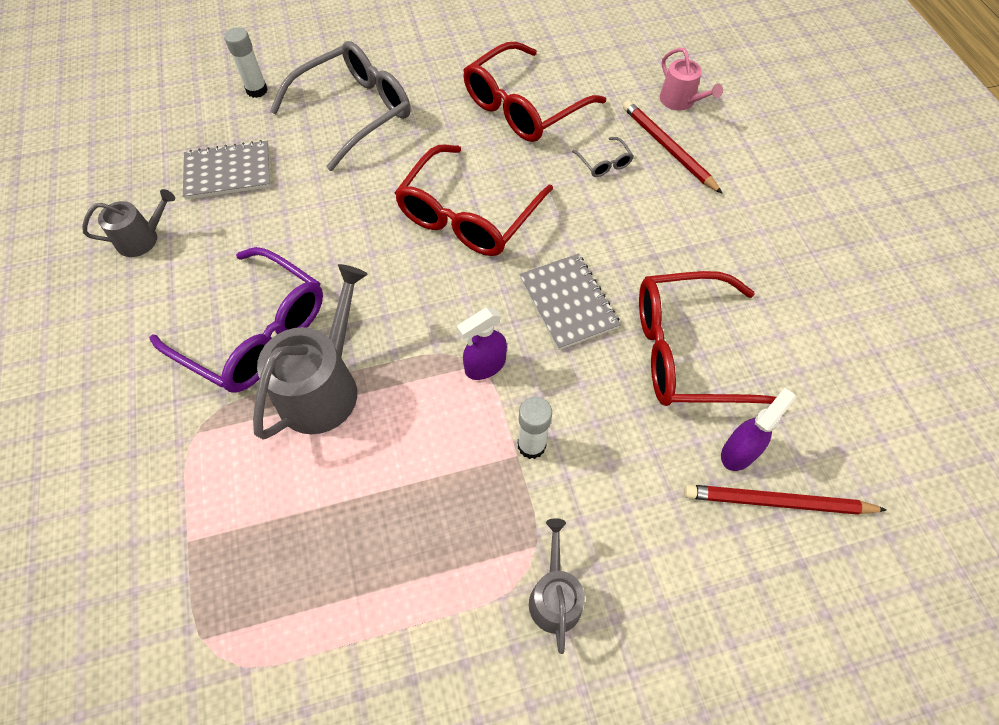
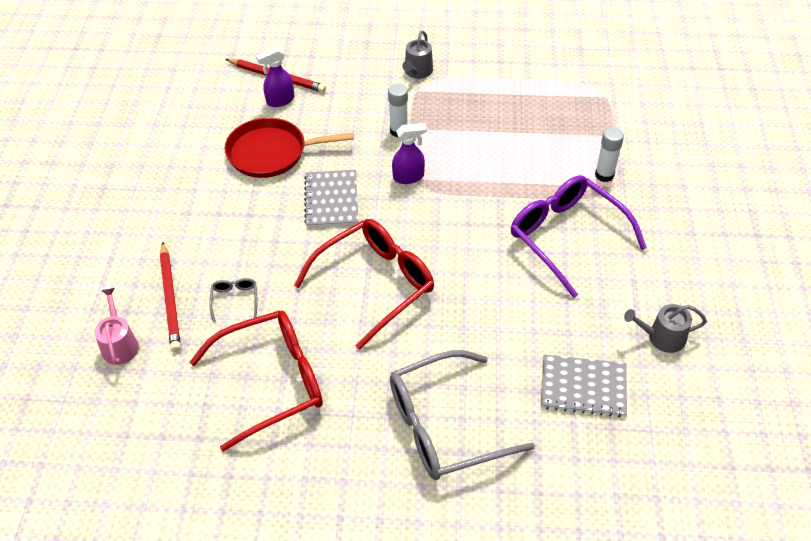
camera: 160 degrees left, 10 degrees down
white glue stick [224,27,268,98] -> white glue stick moved to [595,127,624,182]
grey watering can [253,264,368,440] -> none
red glasses [639,271,776,406] -> red pan [225,118,354,178]

